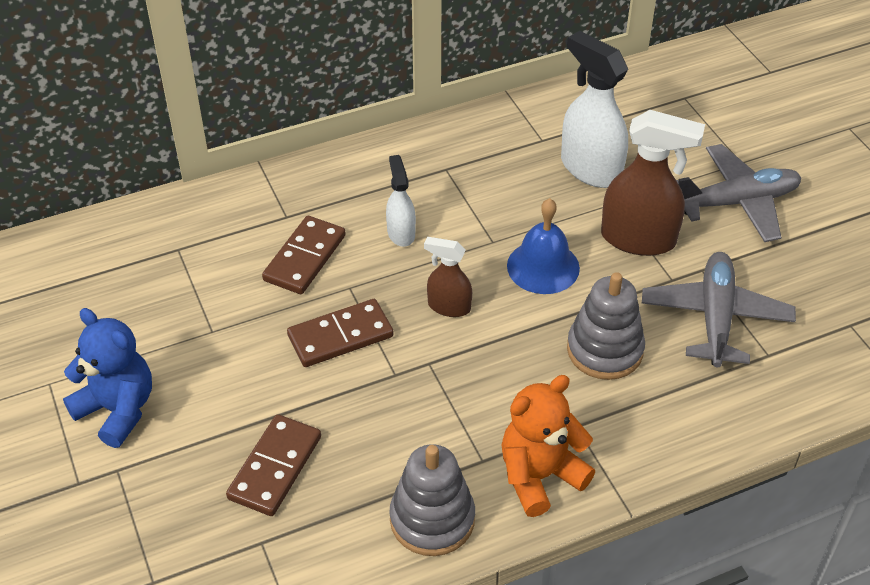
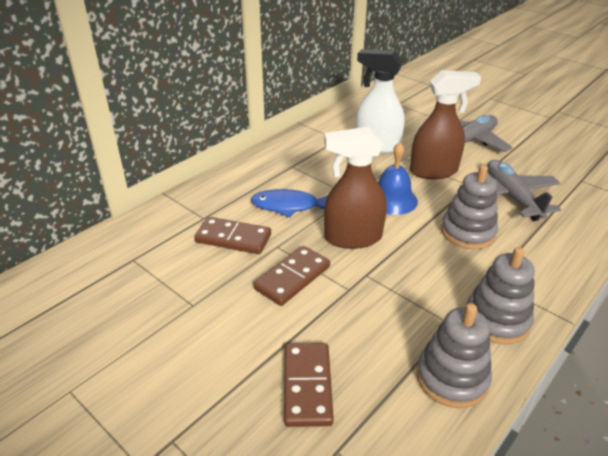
camera: 25 degrees left, 10 degrees down
blue teddy bear [63,308,152,448] -> none
brown domino [262,216,346,294] -> brown domino turned 75 degrees counterclockwise [194,217,271,254]
white spray bottle [386,155,416,247] -> blue fish [251,189,328,217]
brown spray bottle [424,237,472,317] -> brown spray bottle [324,126,387,249], size x1.79
orange teddy bear [502,375,595,517] -> grey stacking toy [467,247,535,344]

